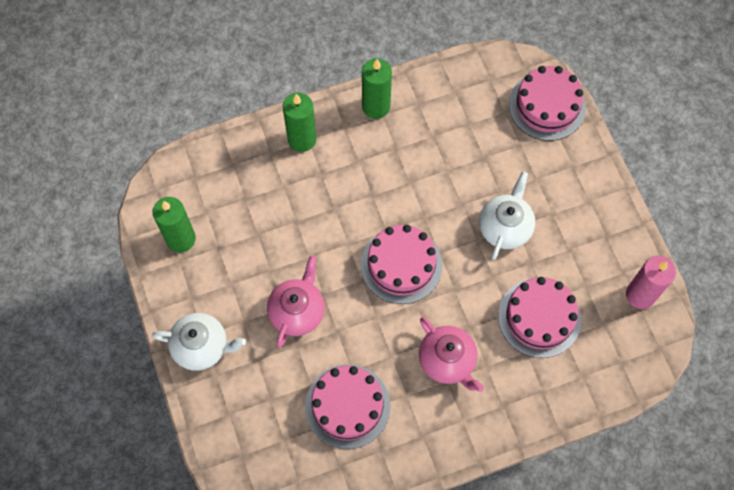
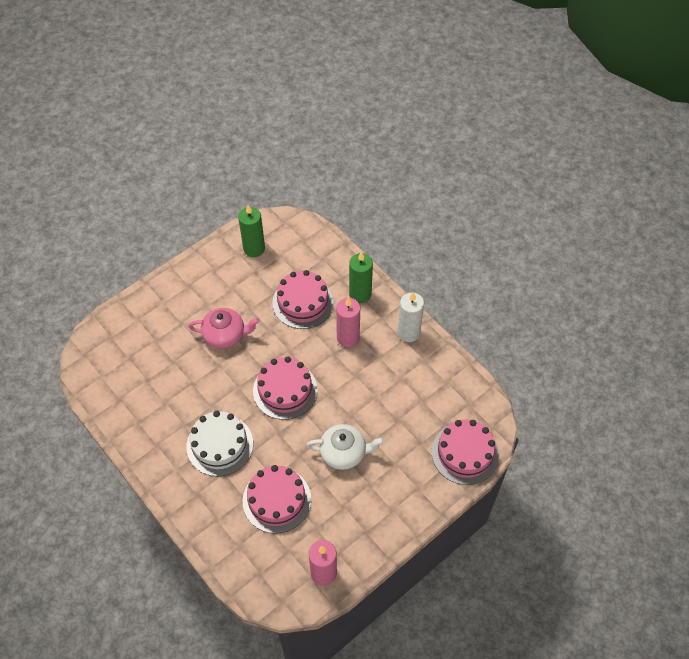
camera: 70 degrees right, 10 degrees down
white teapot [152,313,246,371] -> none
pink cake [305,364,390,449] -> pink cake moved to [272,270,334,329]
green candle [362,58,392,119] -> white candle [397,292,424,342]
pink teapot [419,317,484,392] -> white cake [187,411,253,476]
none -> pink candle [336,297,360,347]

